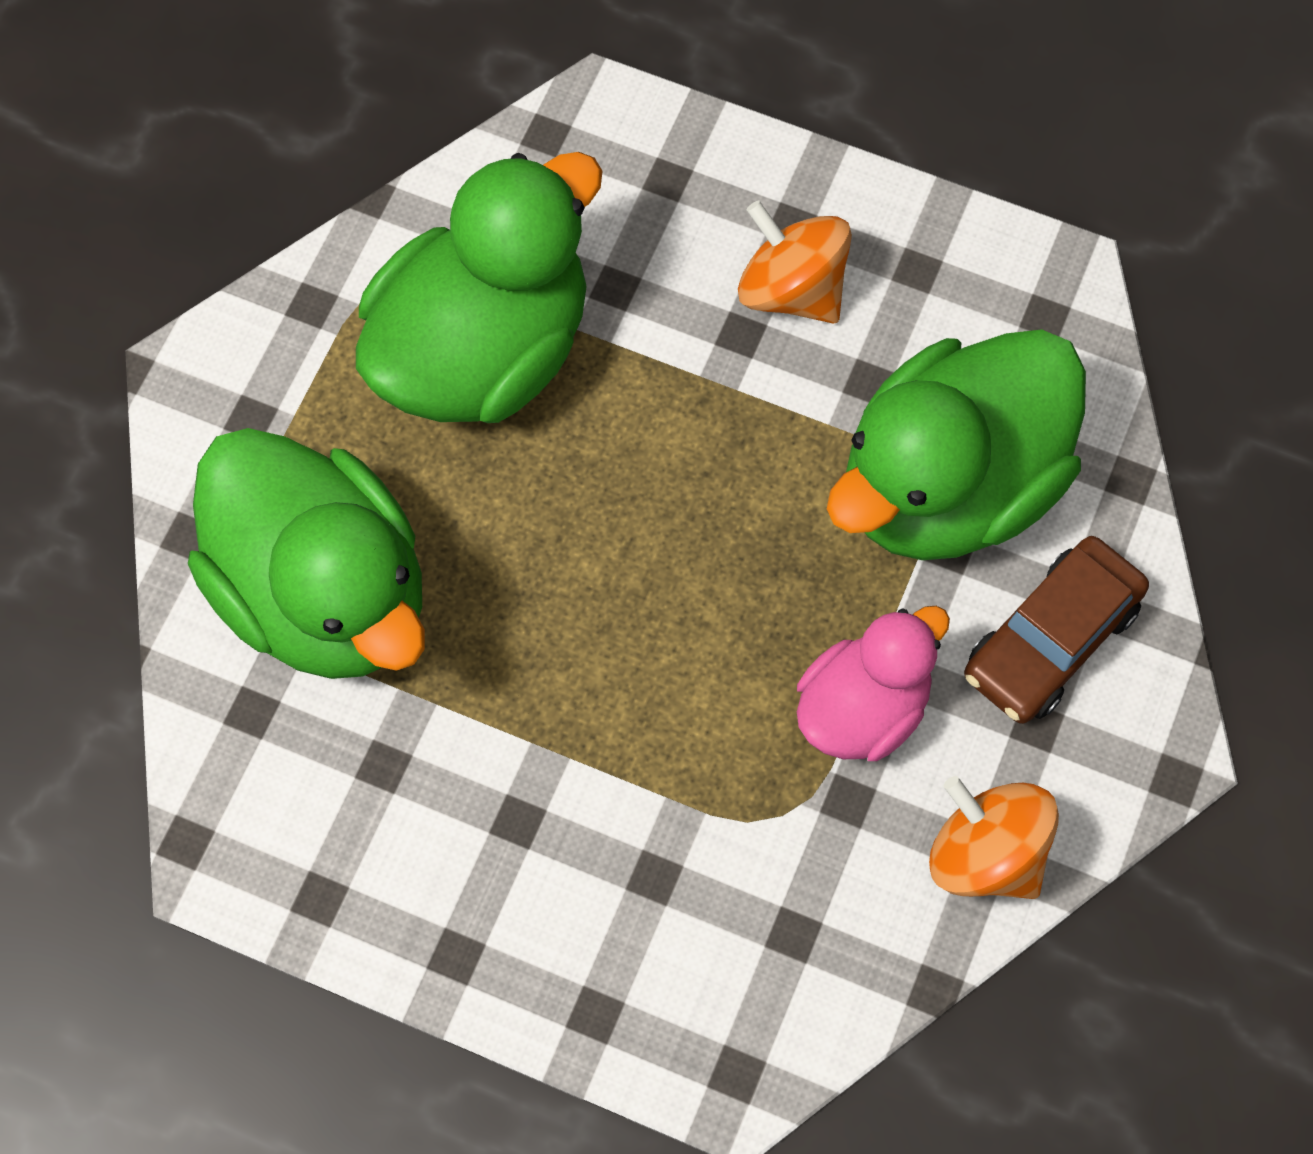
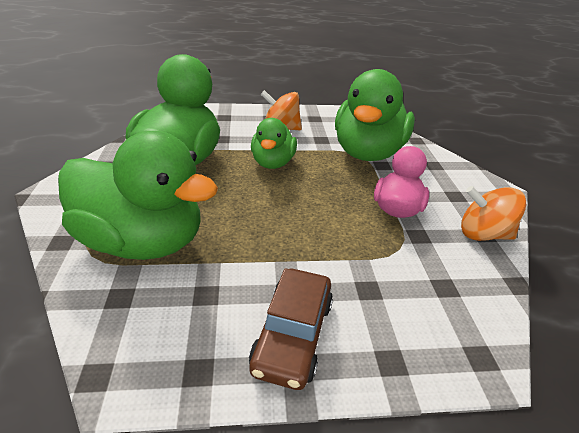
camera: 30 degrees left, 30 degrees down
brown car [964,536,1149,724] -> brown car moved to [249,268,333,390]
none -> green duck [251,118,297,169]

